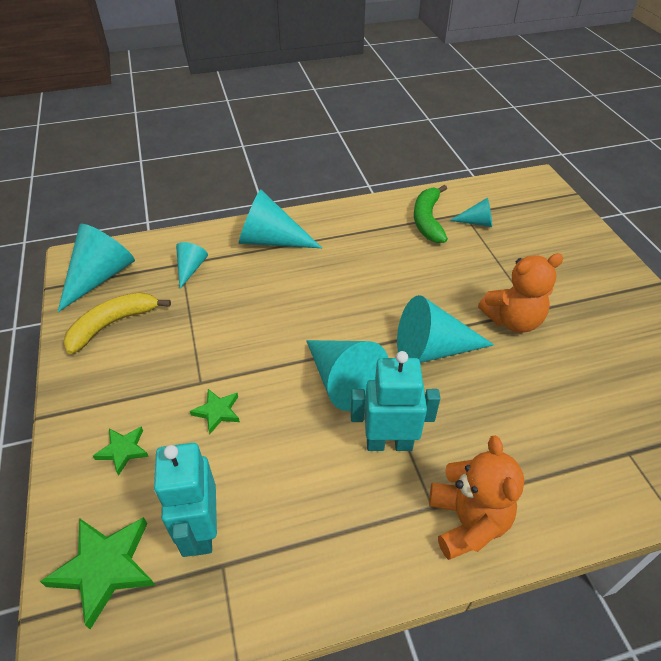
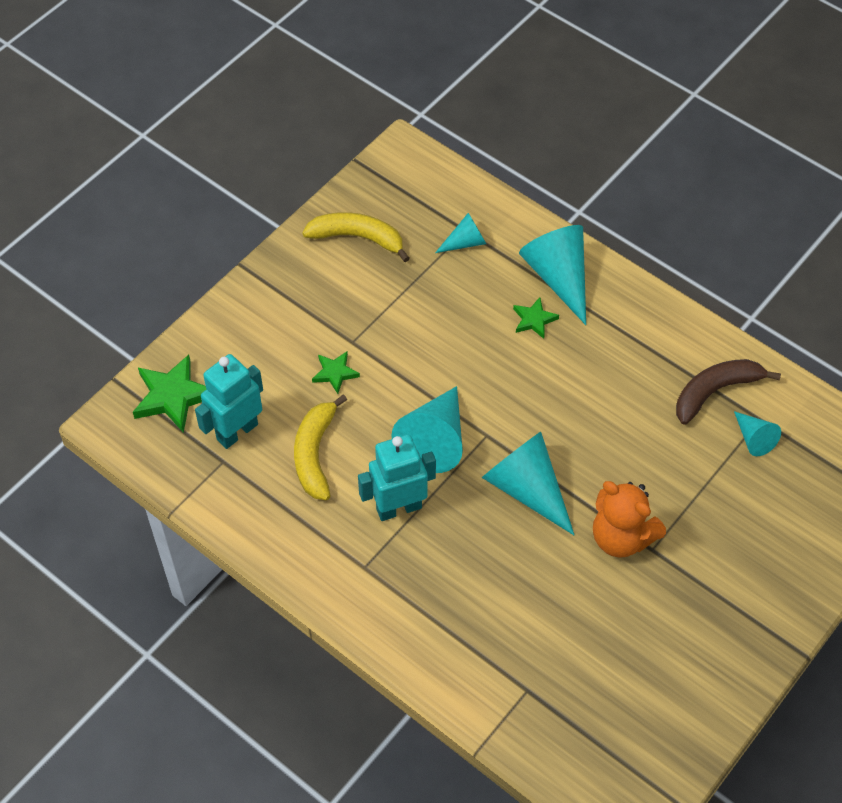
camera: 55 degrees right, 10 degrees up
turquoise cone [58,224,135,312] -> none
green star [93,426,149,476] -> green star moved to [513,297,559,339]
turquoise robot [351,351,440,451] -> turquoise robot turned 75 degrees counterclockwise [358,434,436,521]
green banana [414,185,448,243] -> brown banana [676,359,781,425]
orange teddy bear [429,436,524,560] -> none
none -> yellow banana [294,394,347,500]

